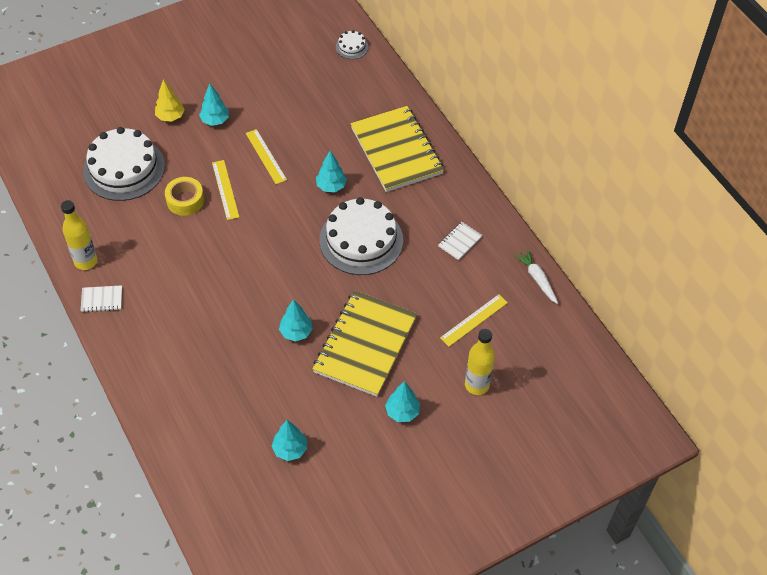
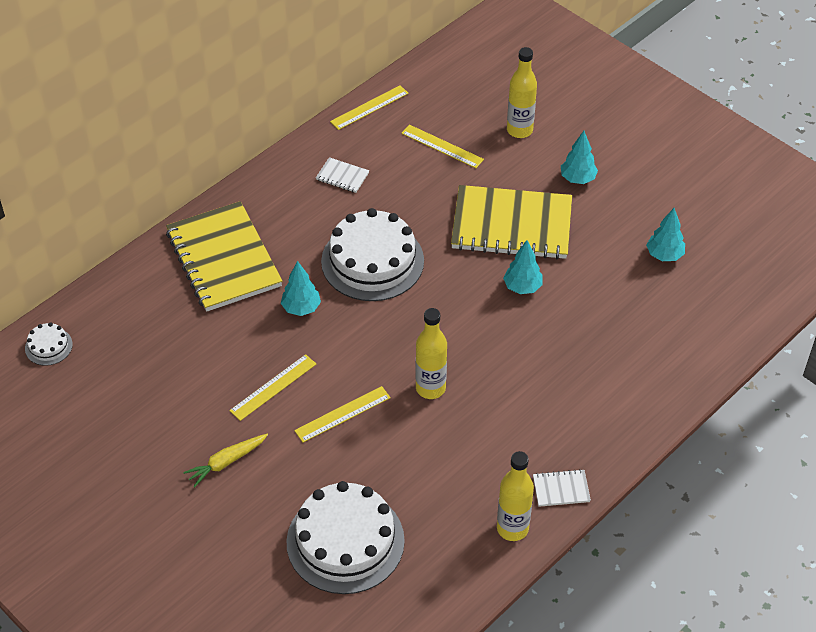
camera: 105 degrees left, 5 degrees down
white notebook [81,285,122,312] -> white notebook turned 75 degrees counterclockwise [533,469,591,507]
yellow tree [155,79,185,122] -> none
yellow tape [165,177,204,216] -> none
turquoise tree [199,83,229,126] -> yellow carrot [183,434,268,487]
yellow notebook [351,106,444,192] -> yellow notebook turned 75 degrees counterclockwise [166,201,282,312]
white carrot [514,249,558,304] -> yellow ruler [330,85,409,130]
none -> yellow bottle [416,308,447,399]

